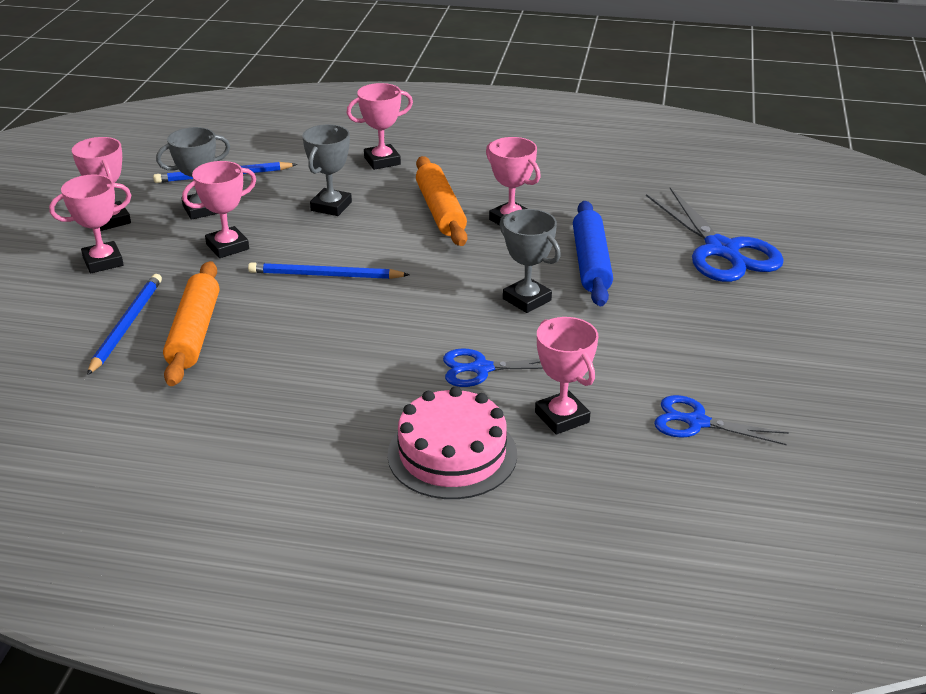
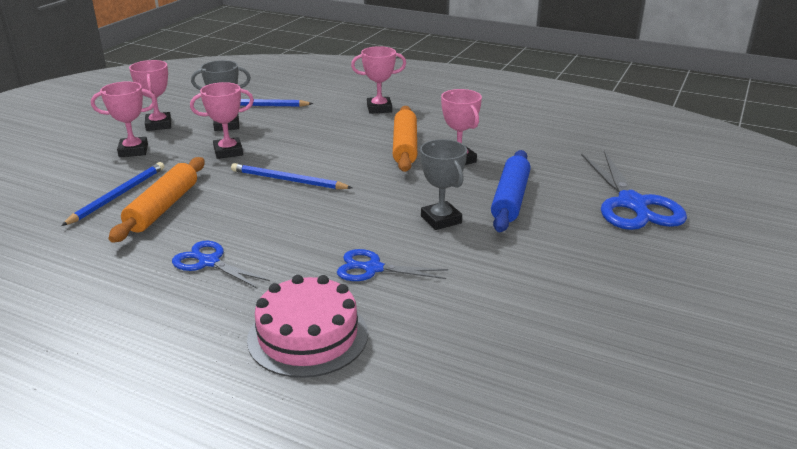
camera: 15 degrees right, 5 degrees down
grey trophy [302,124,352,216] -> none
pink trophy [535,317,598,434] -> none
blue scissors [654,395,789,445] -> blue scissors moved to [172,241,270,288]

